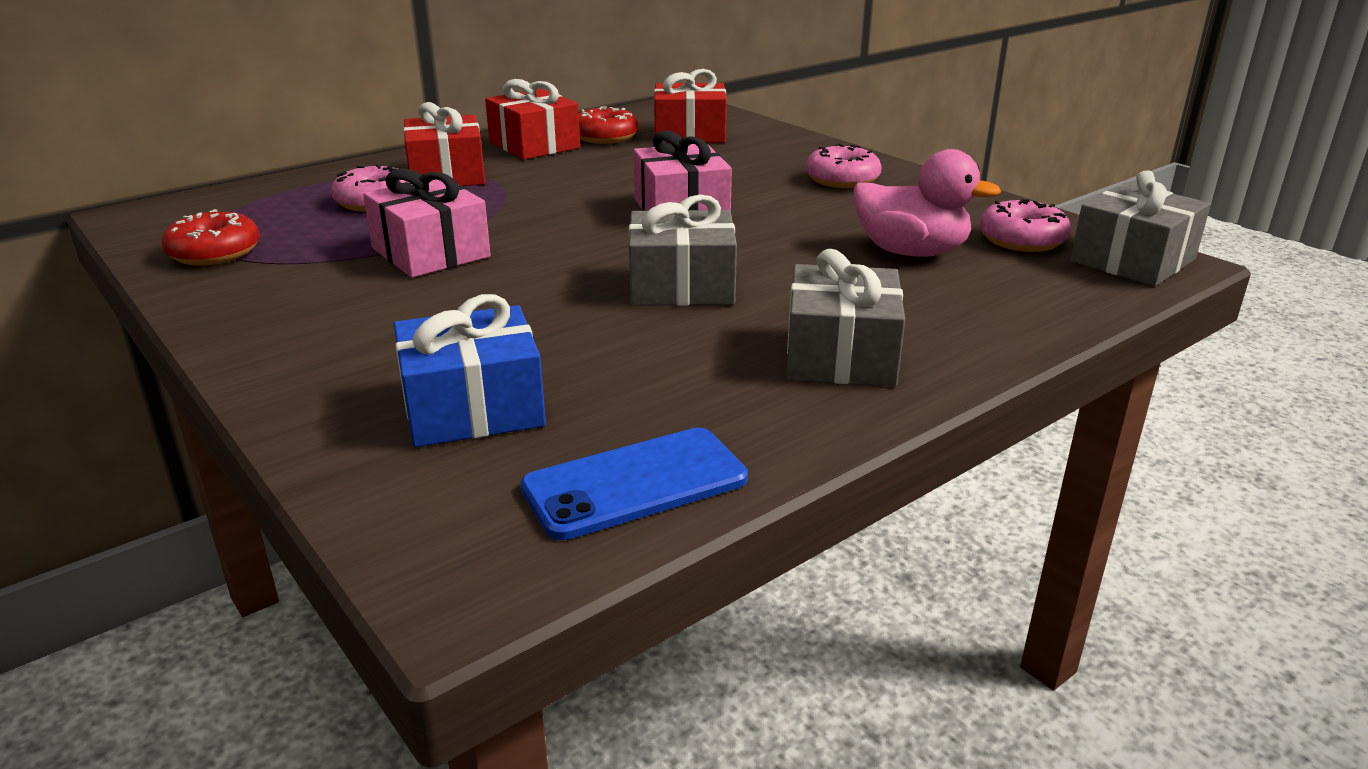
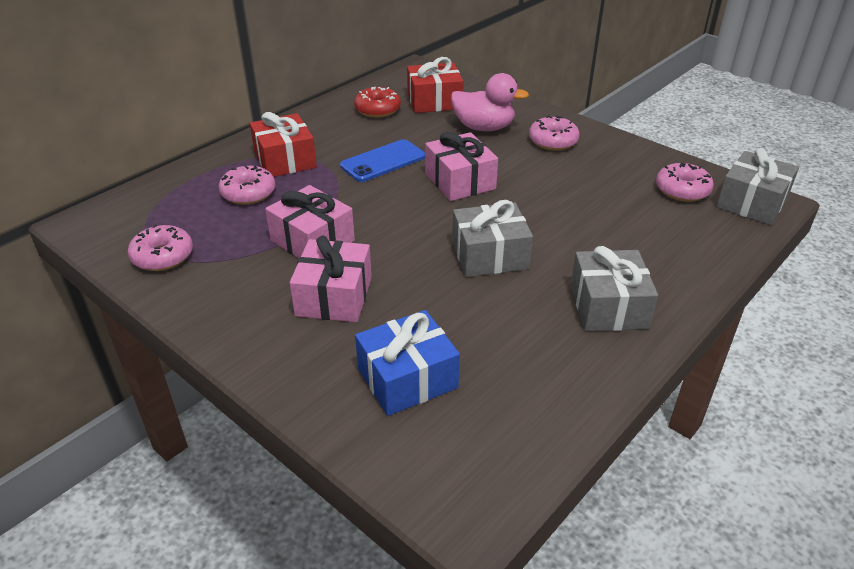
camera: 10 degrees left, 10 degrees up
red donut [161,209,260,266] -> pink donut [128,224,193,271]
red gift [485,79,580,160] -> none
blue phone [520,427,748,540] -> blue phone moved to [340,139,425,182]
pink duck [853,149,1001,257] -> pink duck moved to [451,73,529,131]
none -> pink gift [290,236,372,322]

